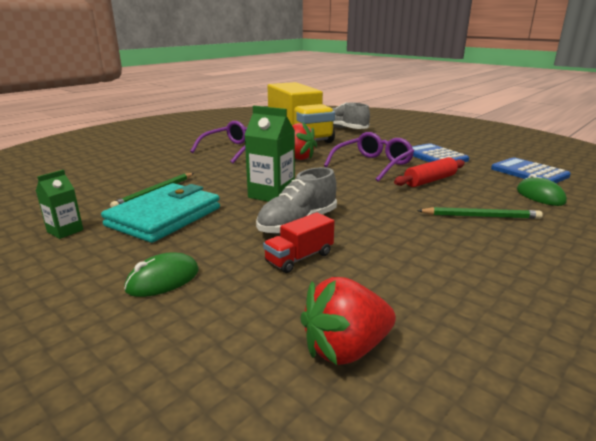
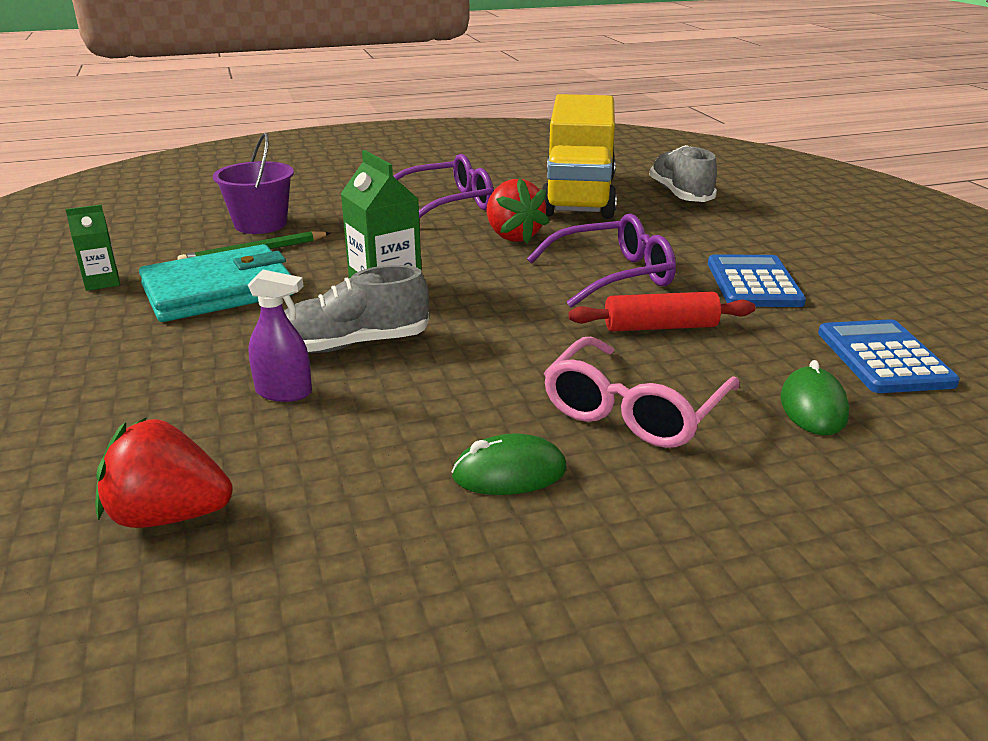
camera: 30 degrees right, 5 degrees up
green mouse [124,252,199,297] -> green mouse moved to [451,433,567,495]
red truck [263,212,334,273] -> purple spray bottle [248,270,312,402]
green pencil [417,207,543,219] -> pink glasses [544,337,740,448]
none -> purple bucket [213,132,294,234]

